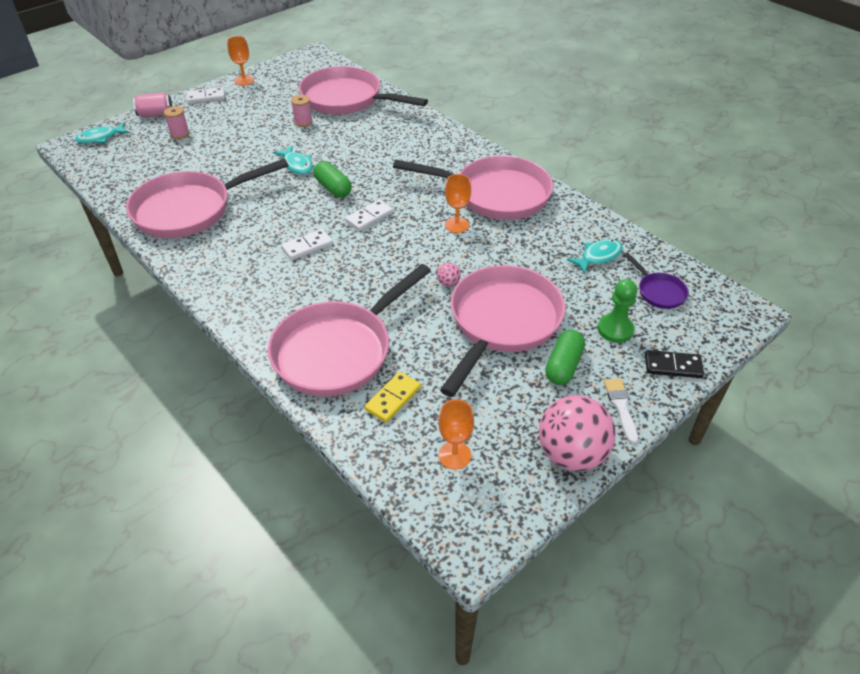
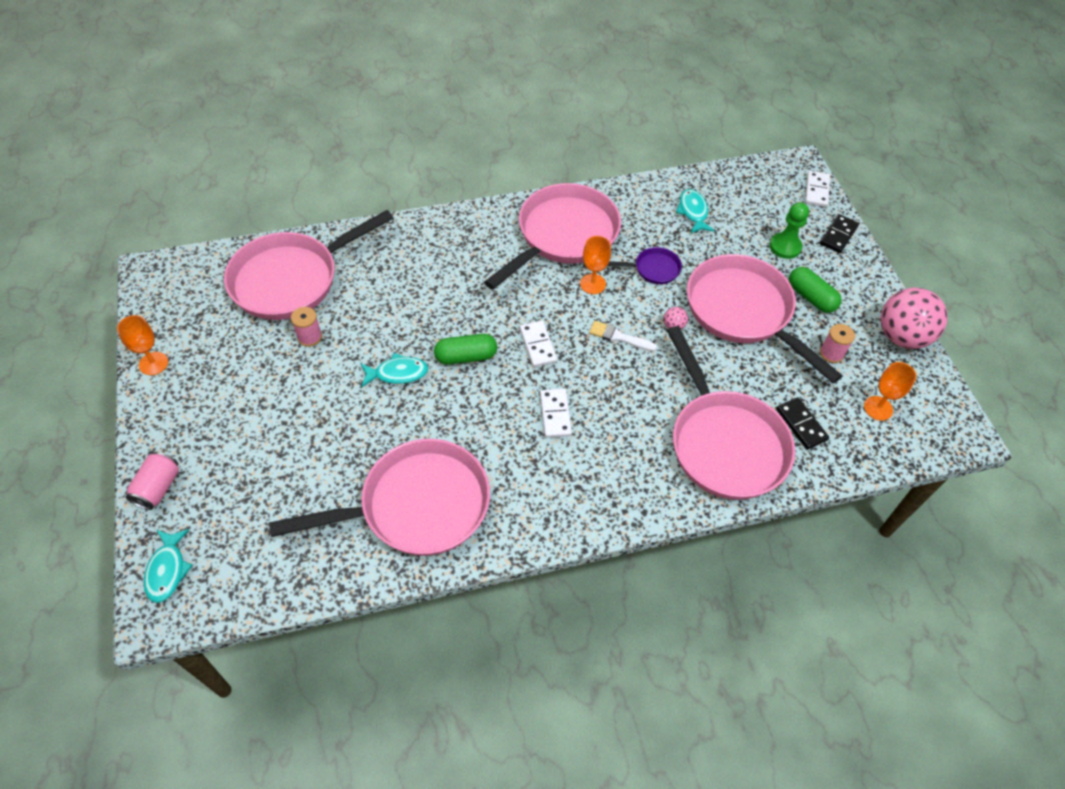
camera: 65 degrees left, 10 degrees up
pink pan [126,159,288,238] -> pink pan turned 105 degrees counterclockwise [269,439,490,556]
pink spool [164,106,189,139] -> pink spool moved to [820,324,855,363]
white domino [187,87,225,103] -> white domino moved to [805,171,830,207]
yellow domino [365,372,421,423] -> black domino [776,397,829,450]
white brush [604,378,638,444] -> white brush moved to [589,321,657,352]
purple pan [624,253,689,309] -> purple pan moved to [607,247,682,284]

